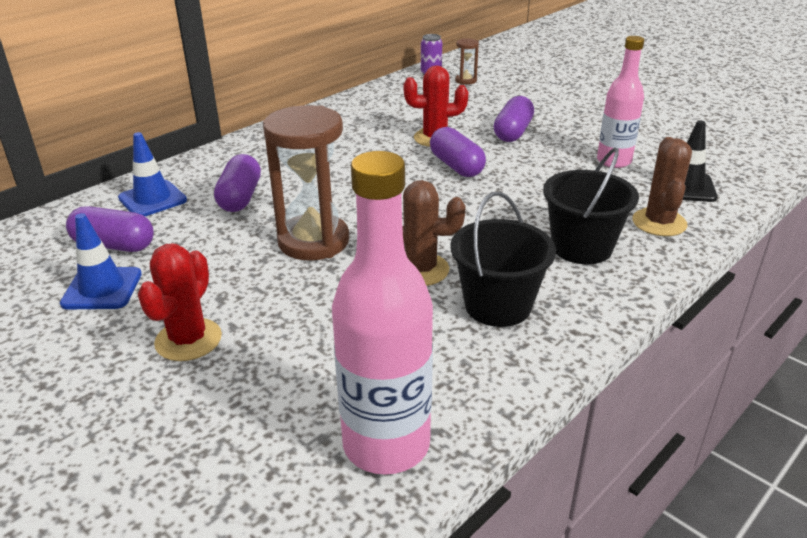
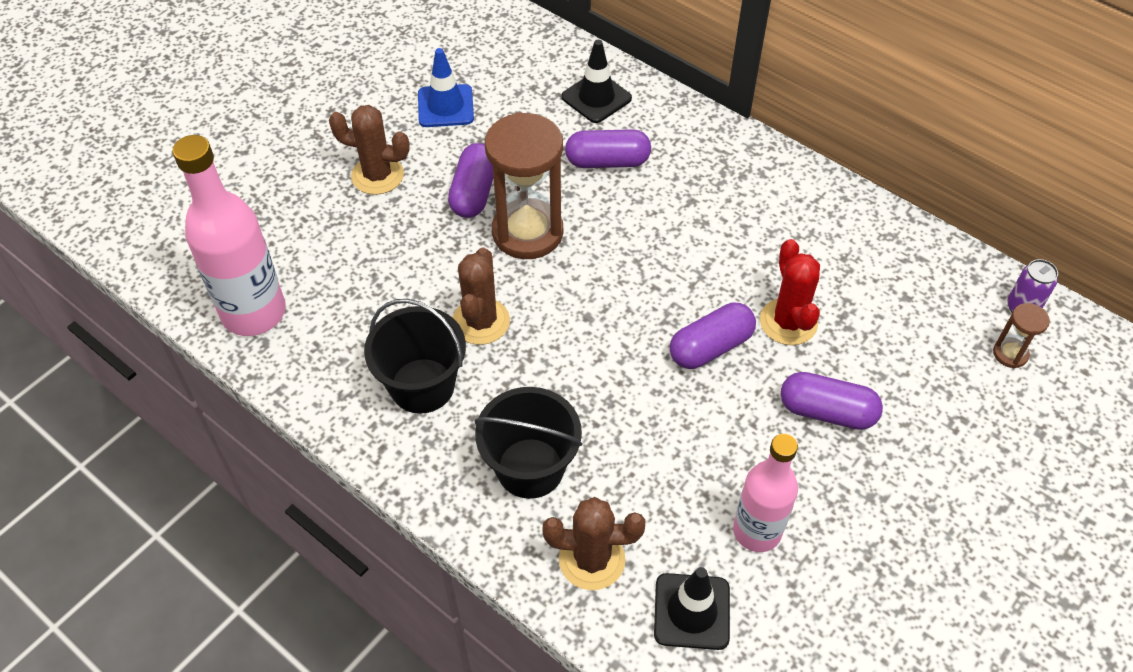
camera: 85 degrees right, 20 degrees up
purple capsule [66,206,154,252] -> purple capsule moved to [448,143,493,218]
blue traffic cone [118,132,187,216] -> black traffic cone [562,40,632,123]
red cactus [138,244,222,361] -> brown cactus [329,105,410,195]

